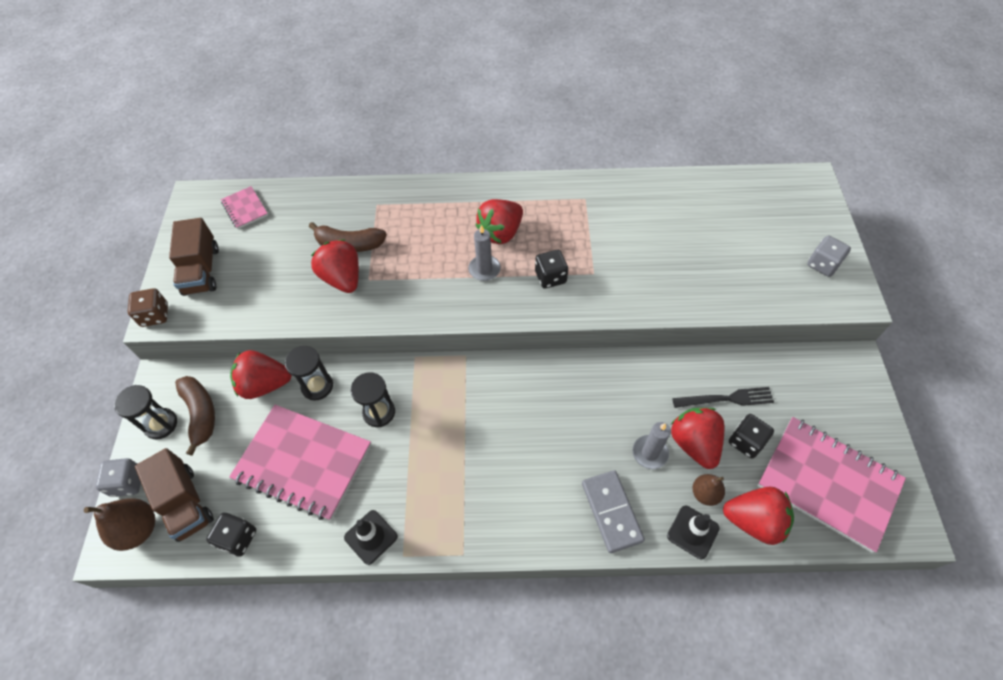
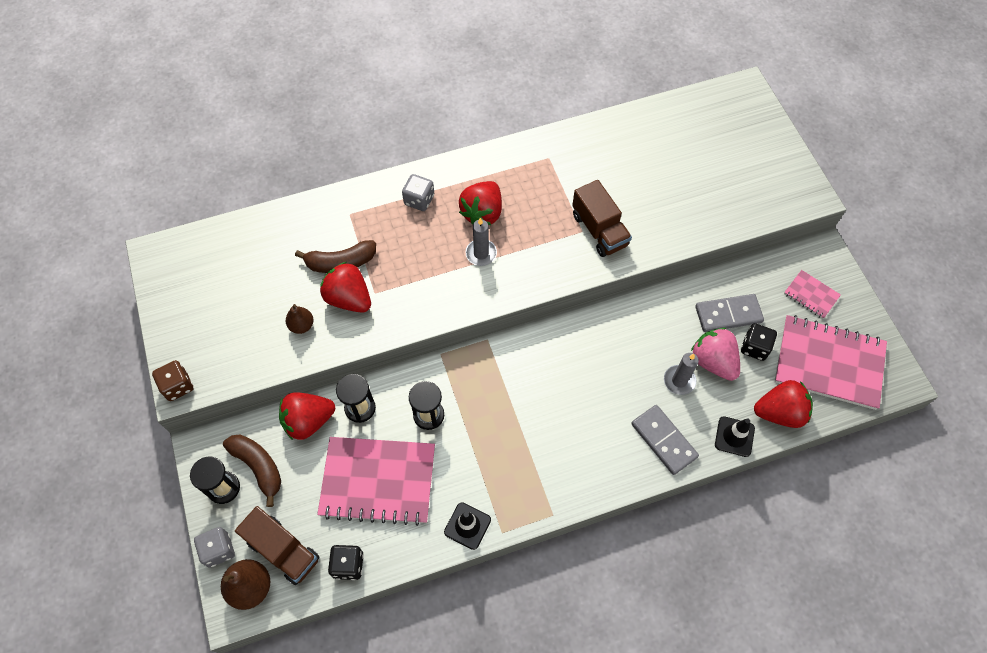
camera: 20 degrees left, 5 degrees up
brown truck [169,218,219,296] -> brown truck moved to [572,180,632,257]
pink notebook [221,186,268,229] -> pink notebook moved to [784,270,841,319]
black dice [535,250,568,289] -> none
red strawberry [671,407,724,469] -> pink strawberry [691,328,740,381]
black fork [672,387,774,408] -> grey domino [695,294,764,332]
brown pear [692,474,725,506] -> brown pear moved to [286,304,314,334]
grey dice [807,235,851,277] -> grey dice moved to [402,174,434,211]

